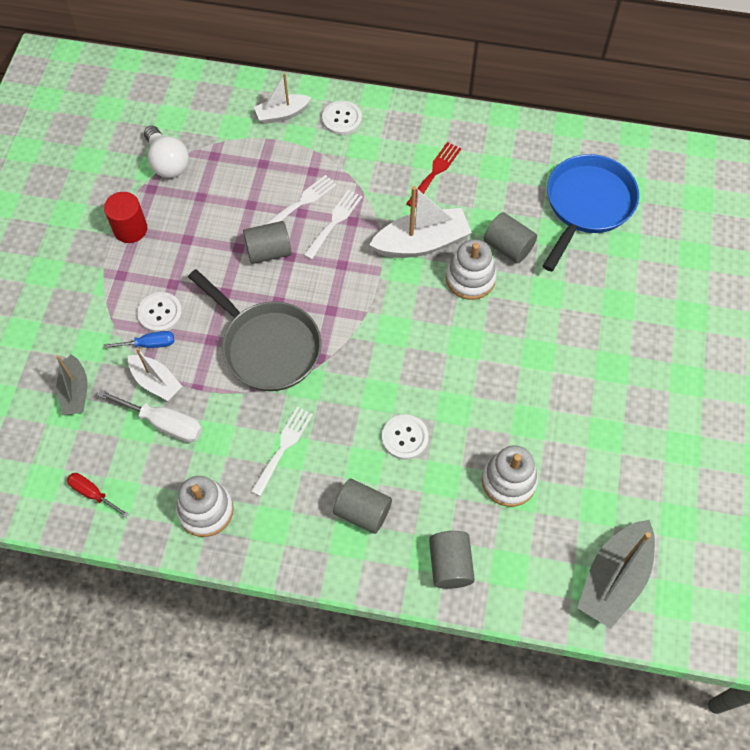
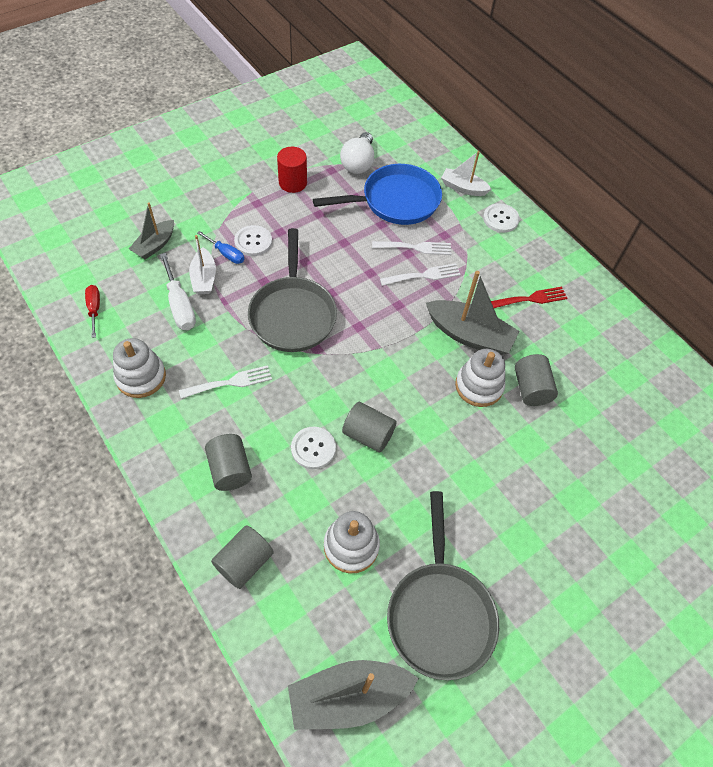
camera: 40 degrees right, 5 degrees down
grey cylinder [243,221,292,264] -> grey cylinder moved to [342,402,397,453]
white boat [369,186,472,258] -> grey boat [426,271,520,355]
blue pan [543,154,639,272] -> blue pan moved to [313,164,442,225]
none -> grey pan [387,491,499,680]

